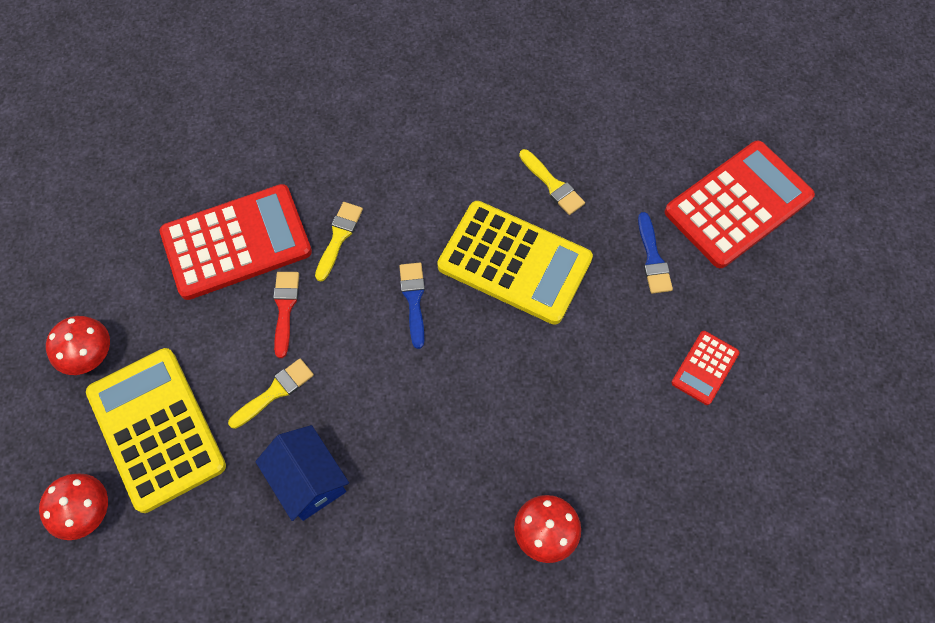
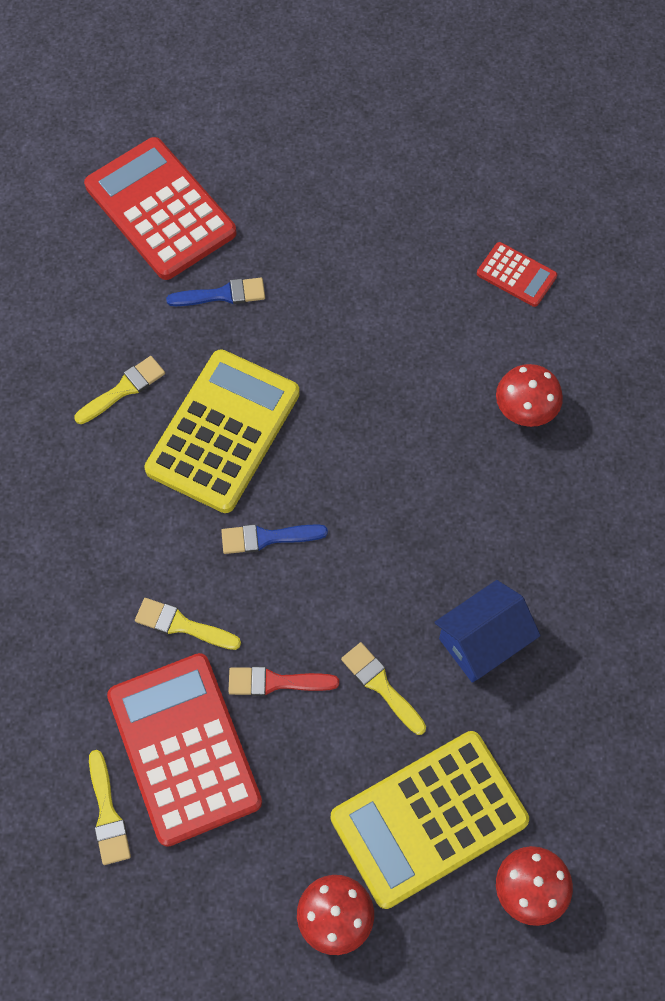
camera: 90 degrees left, 0 degrees up
red calculator [671,331,739,405] -> red calculator moved to [477,242,557,307]
none -> yellow brush [89,750,131,865]

